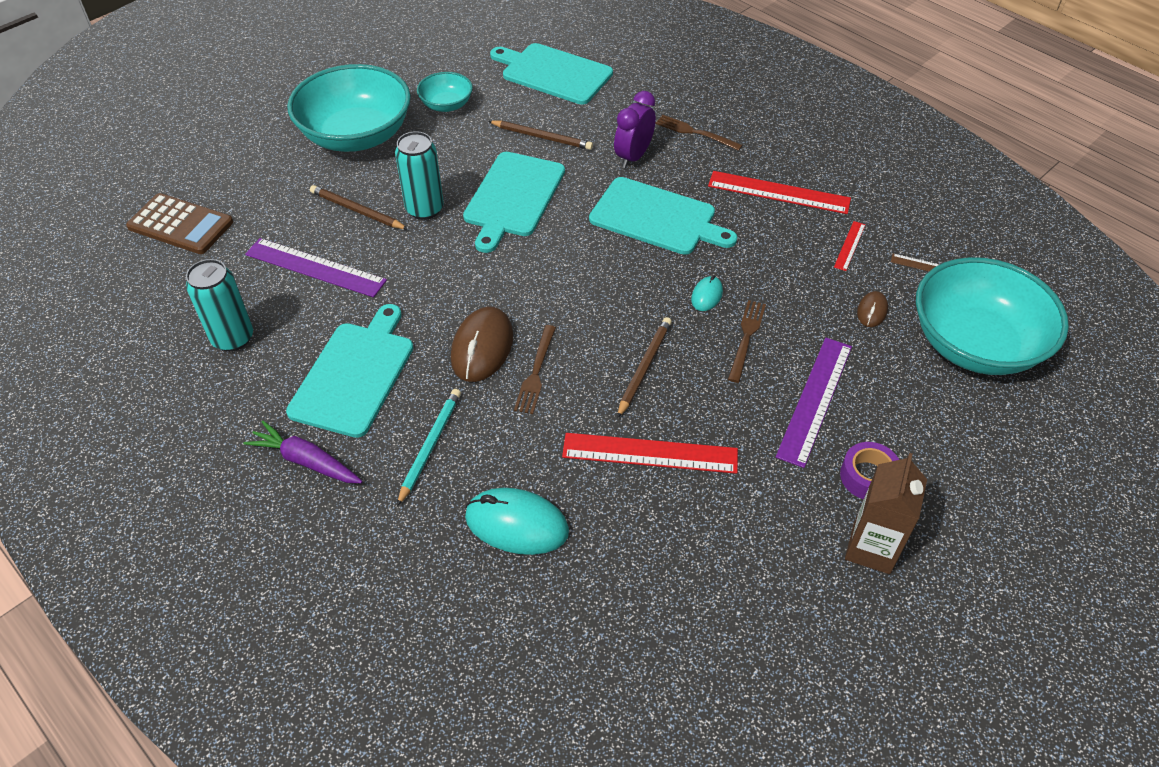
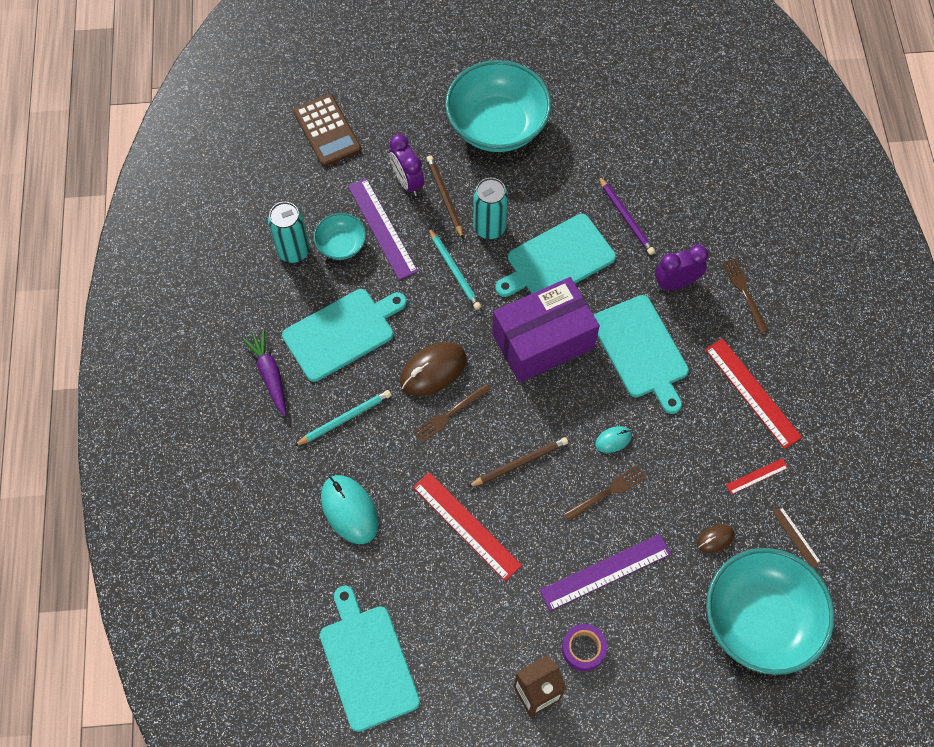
camera: 40 degrees right, 15 degrees up
turquoise bowl [417,72,473,112] -> turquoise bowl moved to [314,213,366,260]
brown pencil [488,120,593,150] -> purple pencil [598,176,655,255]
turquoise cutting board [490,43,613,105] -> turquoise cutting board moved to [320,586,420,732]
none -> purple clock [389,134,424,196]
none -> turquoise pencil [429,228,481,310]
none -> purple box [492,277,600,383]

